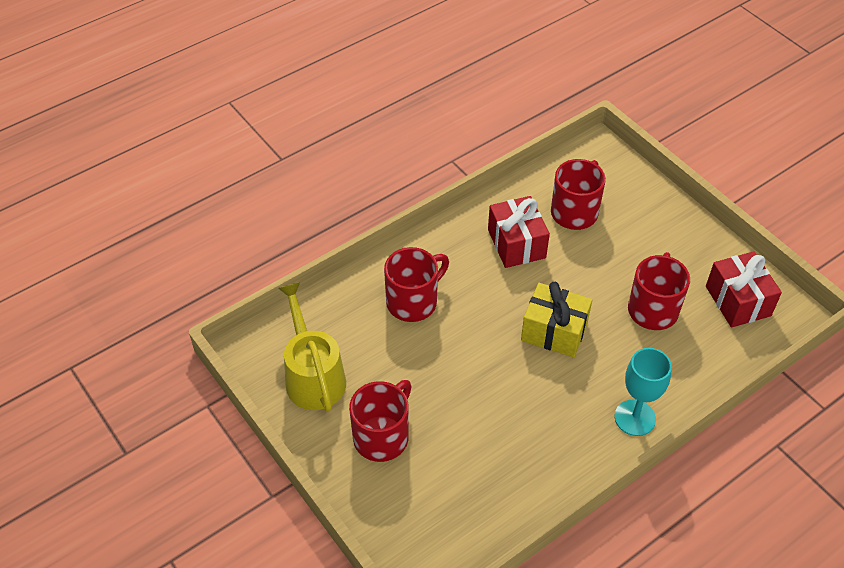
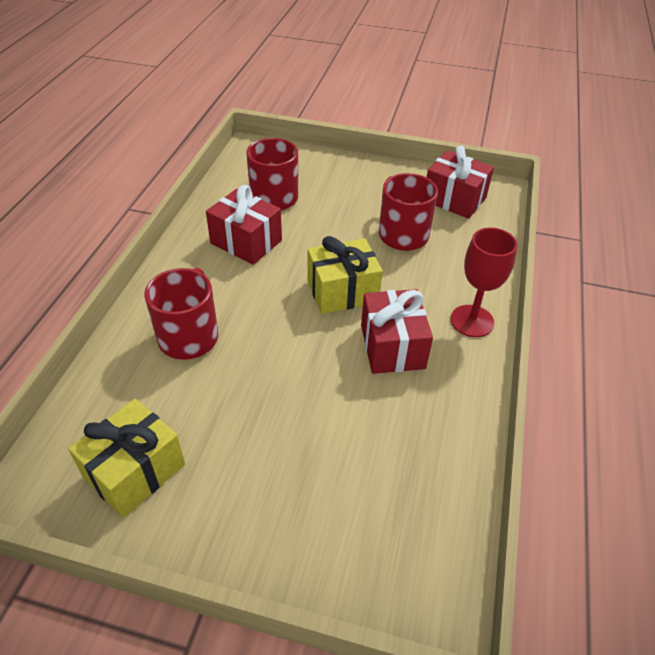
camera: 40 degrees left, 5 degrees down
yellow watering can [278,282,346,412] -> yellow gift [68,399,185,518]
red mug [349,380,412,462] -> none
turquoise goblet [615,348,672,436] -> red goblet [451,227,518,337]
none -> red gift [361,289,433,374]

